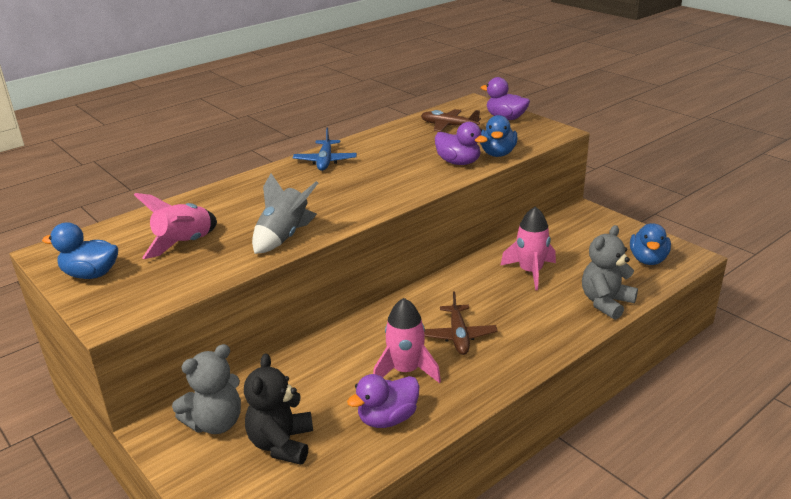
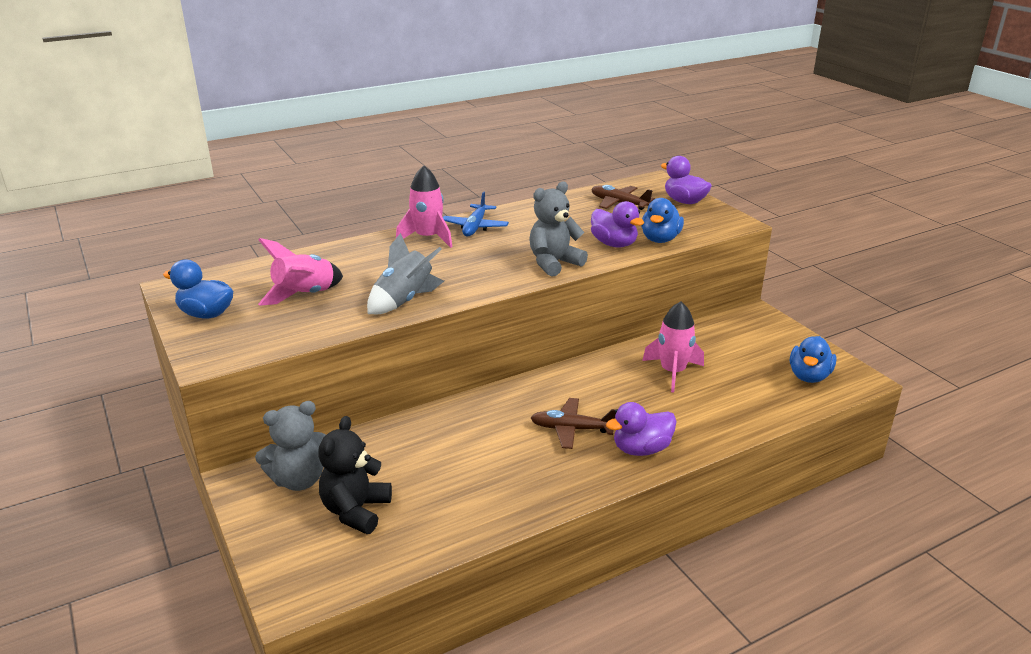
camera: 10 degrees right, 0 degrees up
purple duck [347,374,419,428] -> purple duck moved to [606,402,677,456]
pink rocket [373,298,441,383] -> pink rocket moved to [396,166,452,248]
brown plane [424,291,498,355] -> brown plane turned 90 degrees clockwise [531,398,616,449]
grey teddy bear [582,225,638,320] -> grey teddy bear moved to [529,181,588,277]

